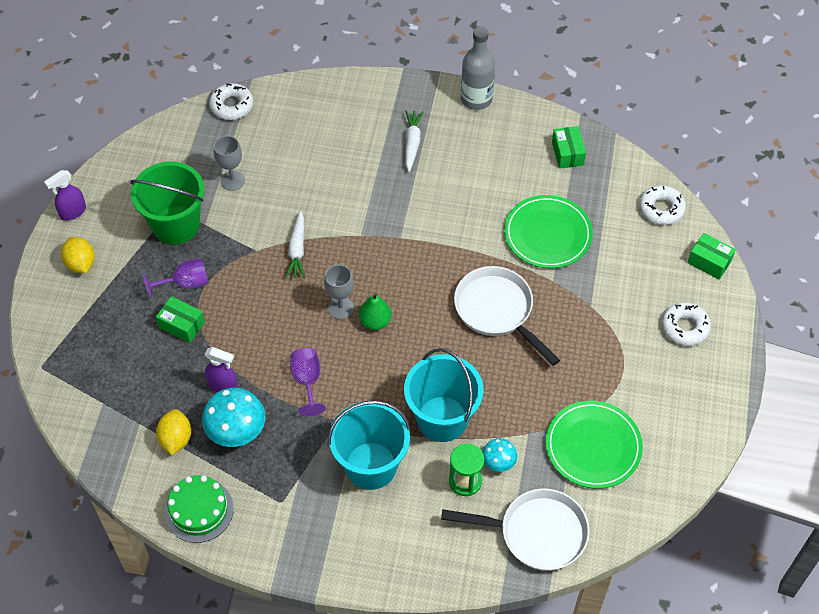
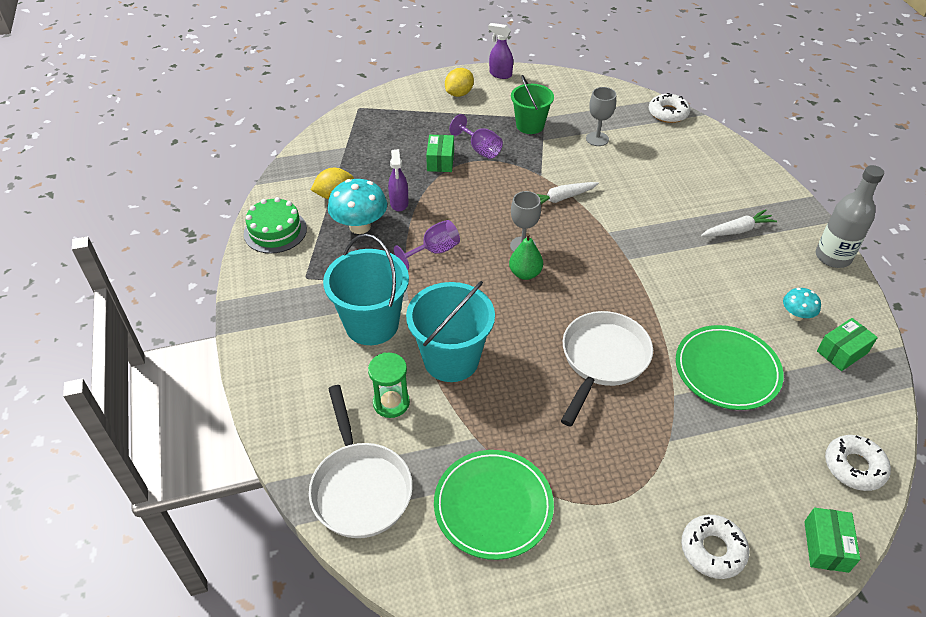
camera: 65 degrees right, 10 degrees down
green bucket [130,161,204,245] -> green bucket [511,75,554,134], size x0.66
turquoise mushroom [482,438,517,472] -> turquoise mushroom moved to [783,288,821,321]

